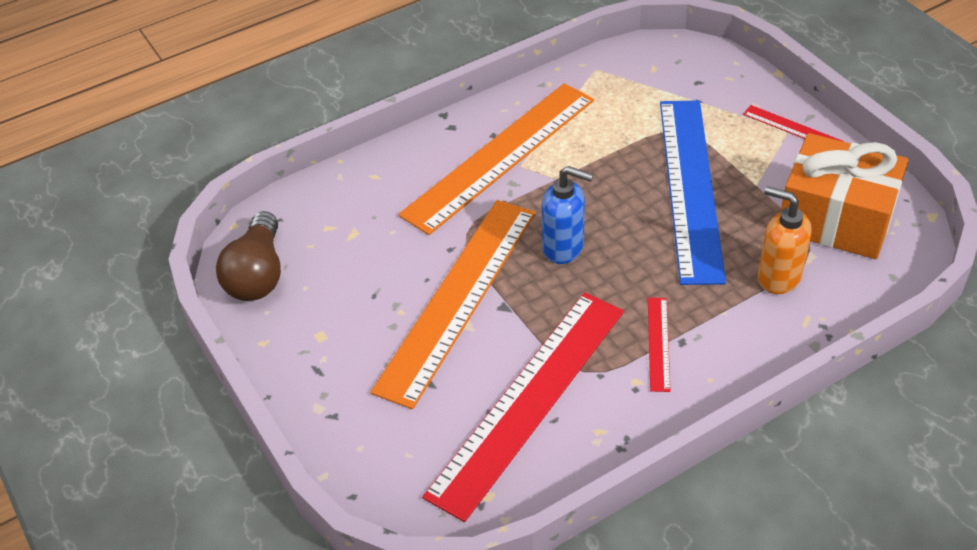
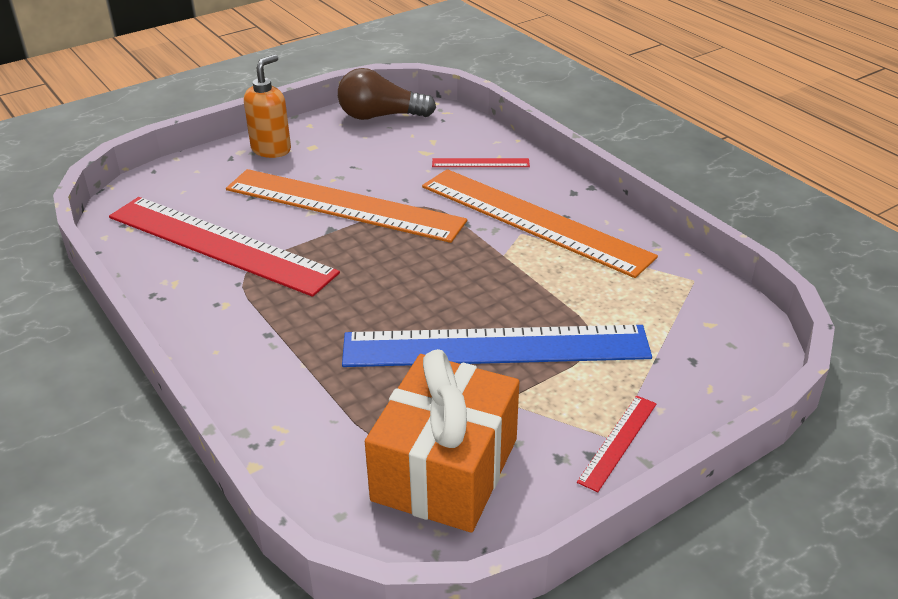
camera: 85 degrees right, 10 degrees down
blue soap dispenser [542,166,594,264] -> none
red ruler [648,298,671,392] -> red ruler moved to [432,158,530,167]
orange soap dispenser [758,186,812,294] -> orange soap dispenser moved to [244,54,291,158]

